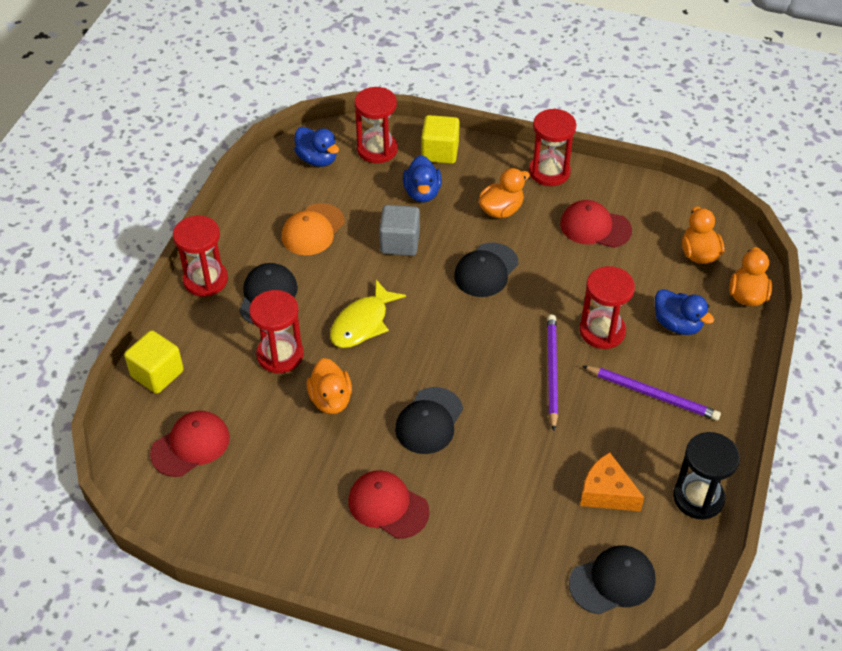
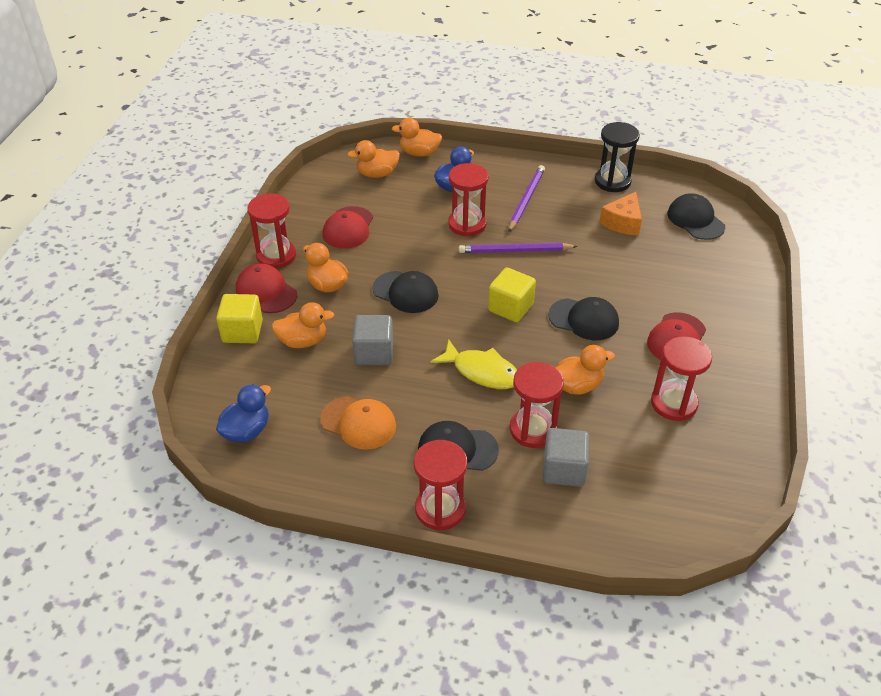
camera: 95 degrees left, 5 degrees down
yellow cube [124,330,184,394] -> yellow cube moved to [488,268,536,322]
red cap [150,411,230,477] -> red cap moved to [236,263,297,313]
red hourglass [354,87,398,163] -> red hourglass moved to [651,336,712,421]
blue duck [403,155,442,202] -> orange duck [271,302,335,348]
none -> grey cube [543,428,590,487]

